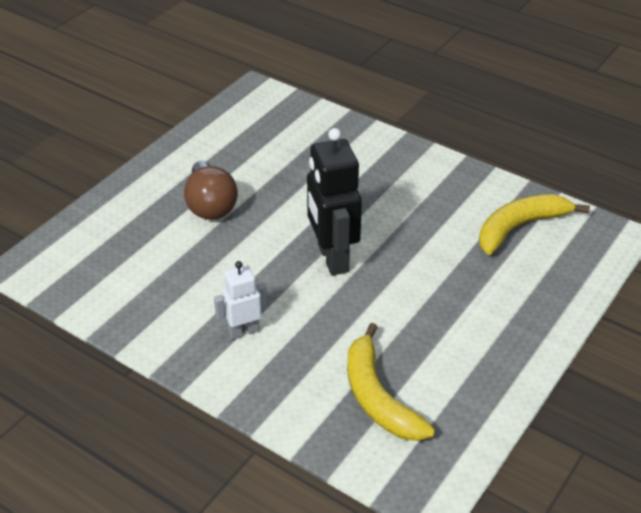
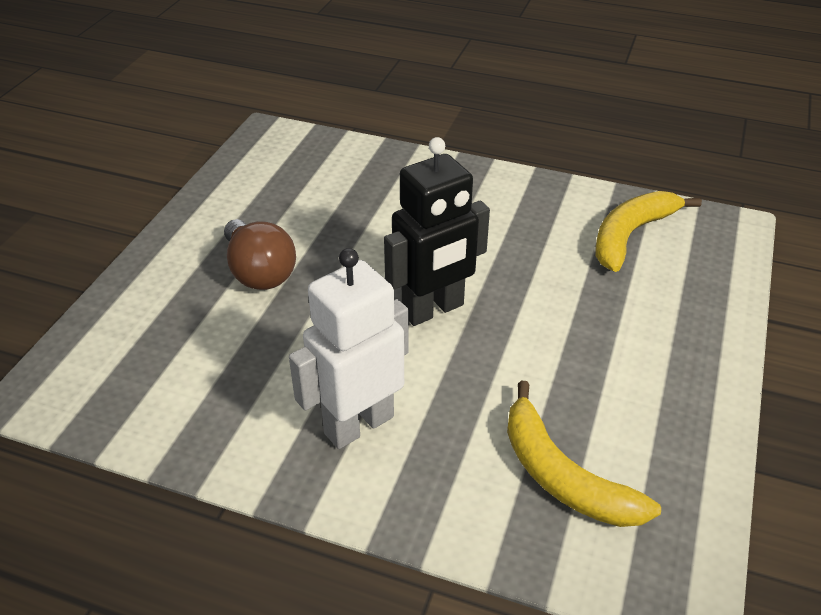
camera: 15 degrees left, 0 degrees up
white robot [214,261,267,340] -> white robot [289,248,409,449], size x1.77
black robot [307,128,362,275] -> black robot turned 90 degrees counterclockwise [384,137,490,326]

